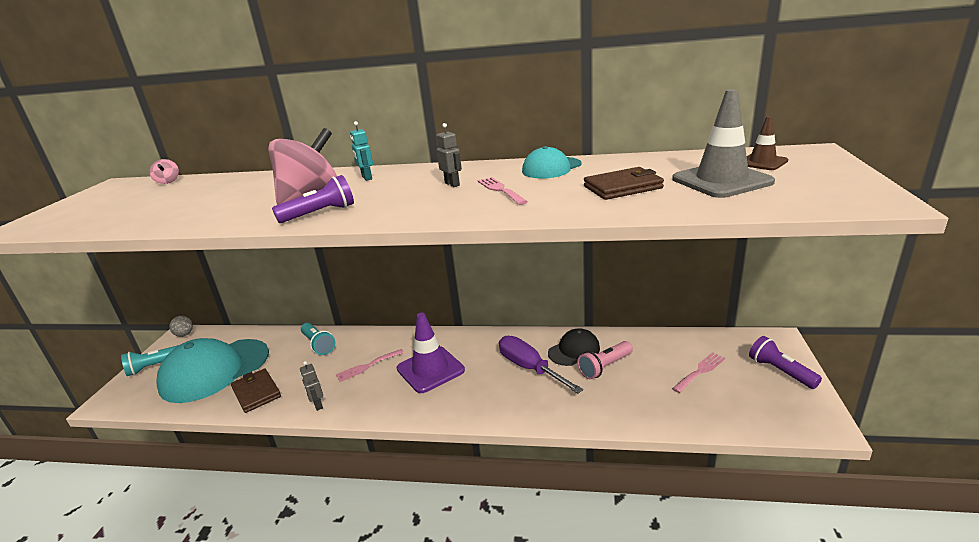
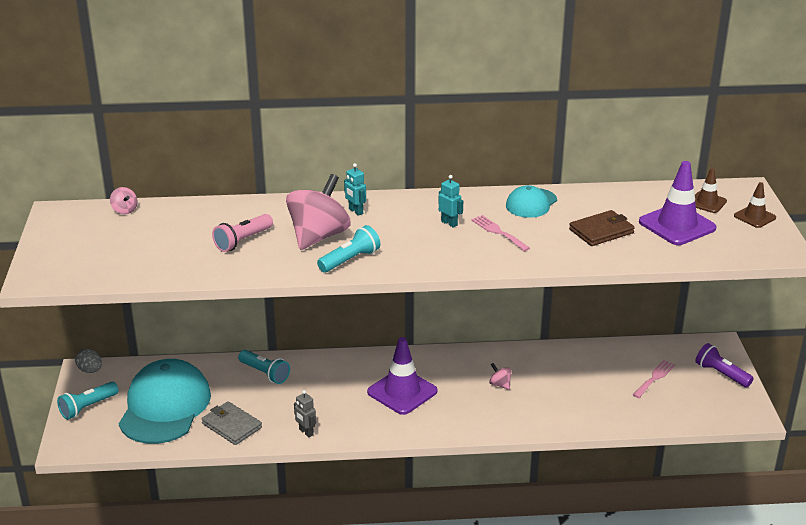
camera: 15 degrees left, 5 degrees up
turquoise cap [156,338,269,403] -> turquoise cap turned 150 degrees clockwise [119,359,211,444]
brown wallet [231,369,281,413] -> grey wallet [202,401,262,445]
purple flashlight [272,175,354,223] -> turquoise flashlight [317,225,380,272]
pink fork [336,349,404,382] -> none
grey robot [436,123,462,187] -> turquoise robot [438,175,463,228]
purple screwdriver [499,336,583,394] -> pink spinning top [489,363,512,390]
black cap [548,328,600,366] -> none
pink flashlight [577,341,633,379] -> pink flashlight moved to [212,214,273,252]
grey traffic cone [672,89,775,198] -> purple traffic cone [639,161,717,245]
none -> brown traffic cone [734,182,776,228]

